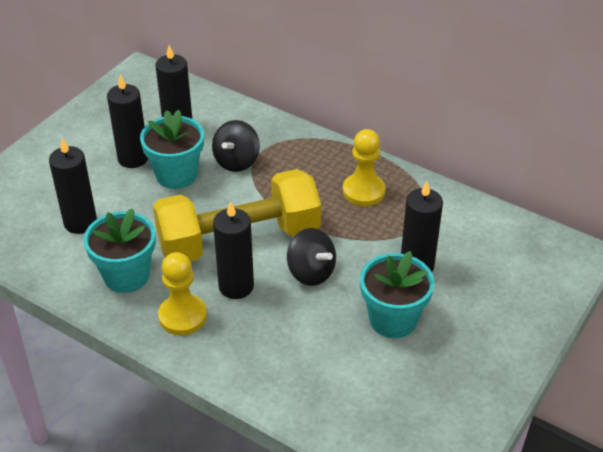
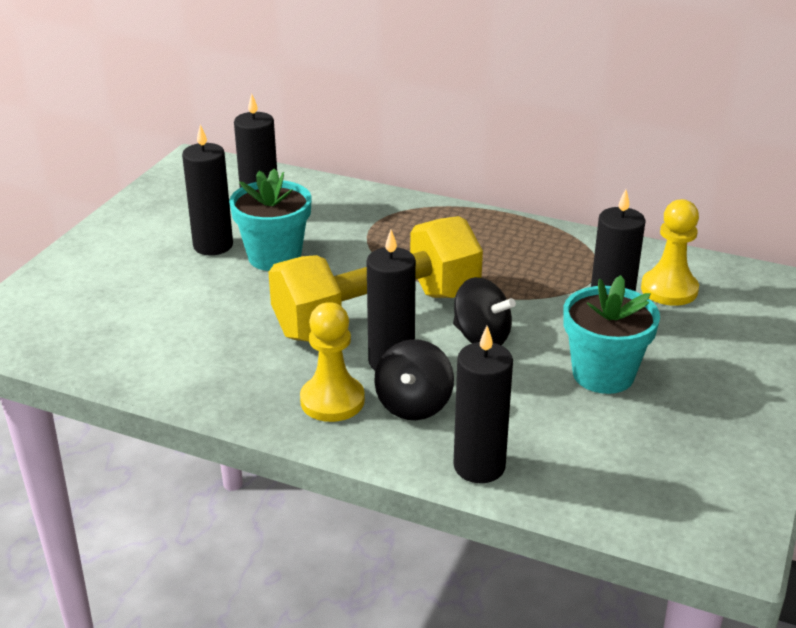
camera: 10 degrees left, 10 degrees down
black candle [49,138,97,234] -> black candle moved to [453,326,513,483]
turquoise flower pot [84,208,156,293] -> none
black spinning top [212,120,260,172] -> black spinning top moved to [374,339,454,420]
yellow pawn [343,129,386,206] -> yellow pawn moved to [641,199,699,306]

